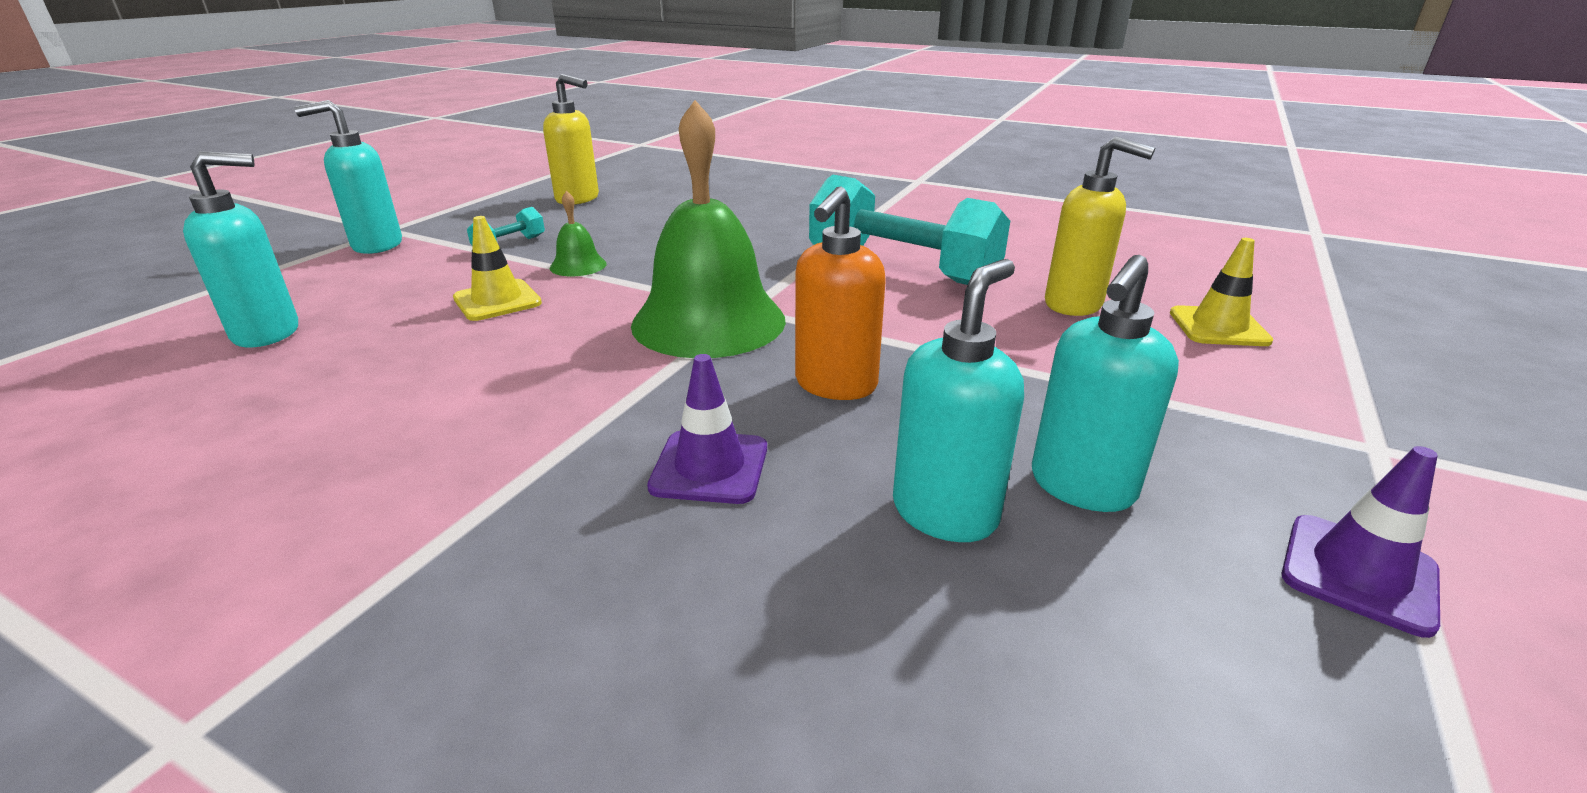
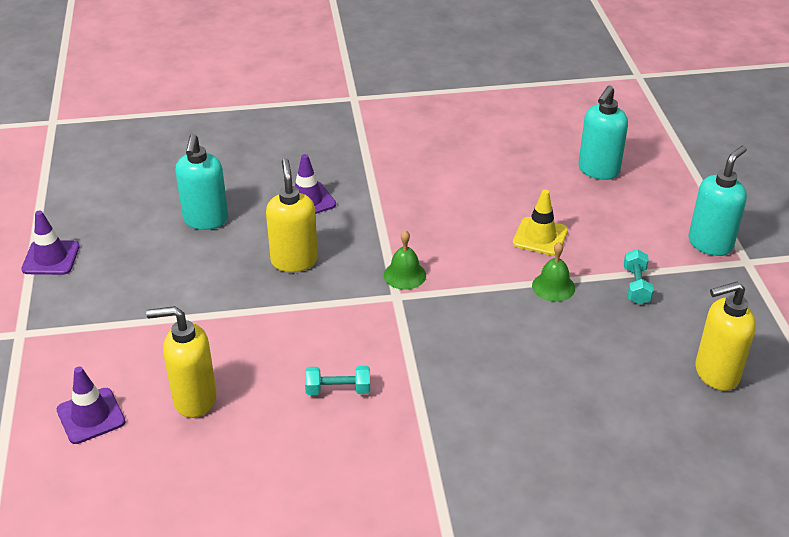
camera: 145 degrees right, 10 degrees up
green bell [631,100,786,358] -> green bell [384,230,426,290], size x0.42
orange soap dispenser [795,186,886,400] -> yellow soap dispenser [266,158,318,272]
turquoise dumbbell [809,175,1010,285] -> turquoise dumbbell [305,366,370,395], size x0.41
turquoise soap dispenser [1032,255,1179,512] -> none
yellow traffic cone [1170,238,1273,346] -> purple traffic cone [57,367,126,444]

